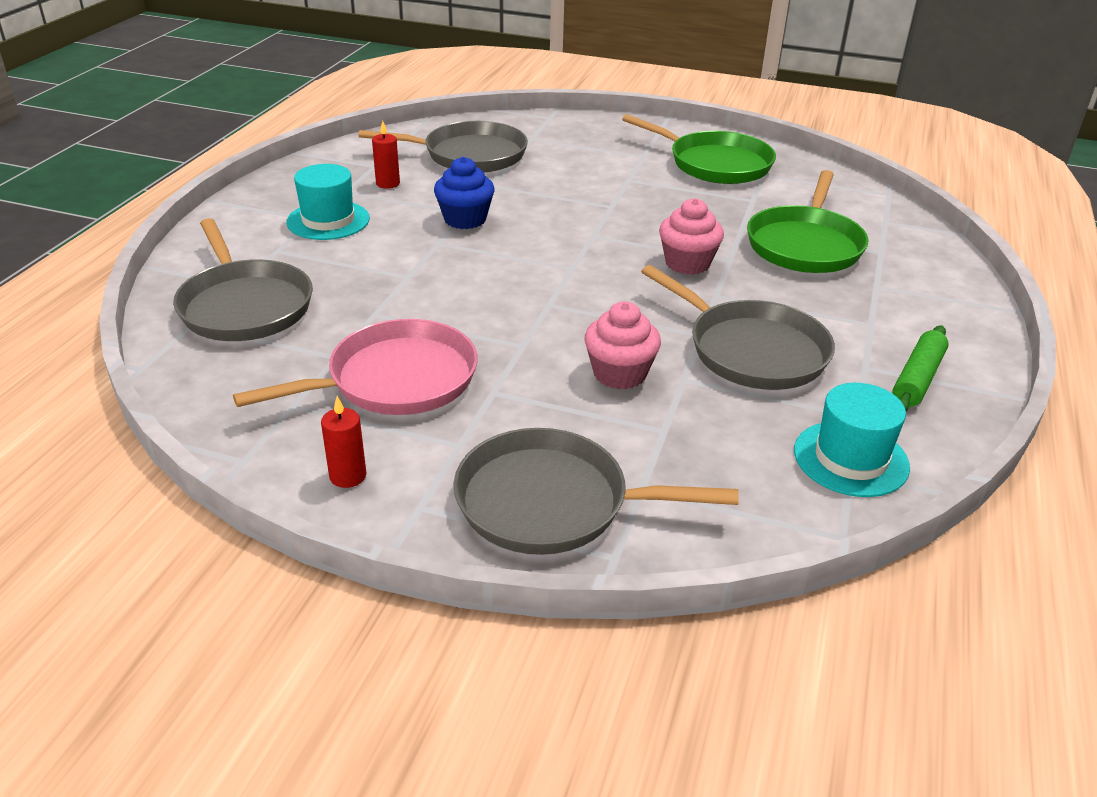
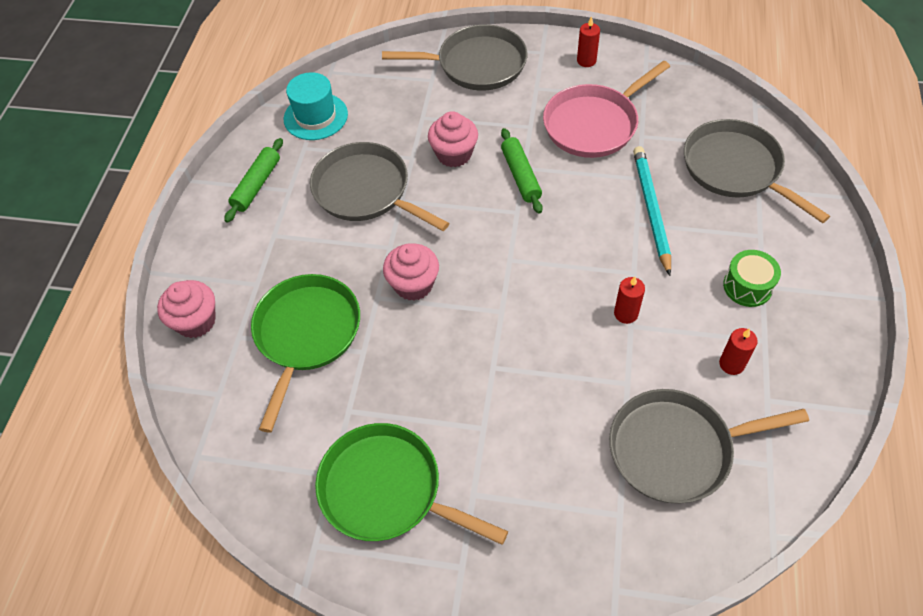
camera: 175 degrees right, 20 degrees up
turquoise hat [287,164,370,240] -> green drum [723,250,781,307]
blue cupcake [434,157,495,229] -> red candle [614,276,645,324]
none -> pink cupcake [157,280,216,338]
none -> green rolling pin [501,128,543,214]
none -> turquoise pencil [633,146,671,276]

